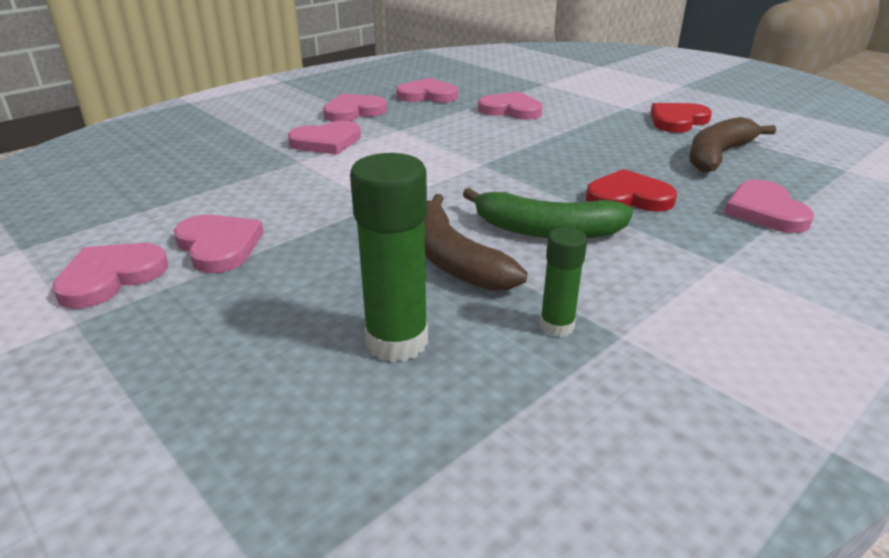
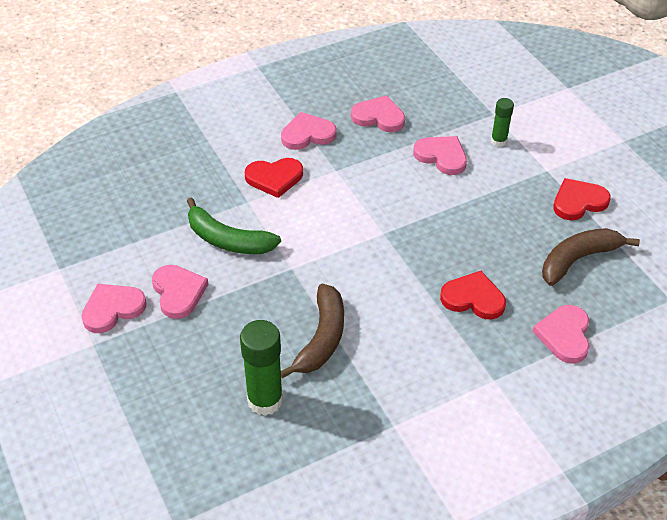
camera: 15 degrees right, 15 degrees up
pink heart [288,121,361,154] -> red heart [245,158,303,198]
brown banana [424,194,527,291] -> brown banana turned 150 degrees counterclockwise [281,283,344,379]
green banana [463,188,633,238] -> green banana moved to [187,197,281,254]
green glue stick [540,227,587,337] -> green glue stick moved to [491,98,514,147]

